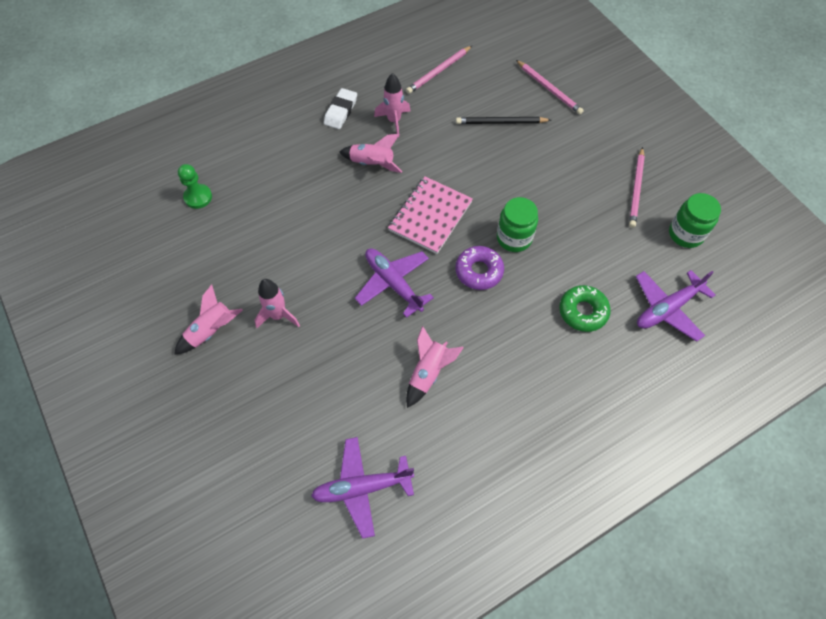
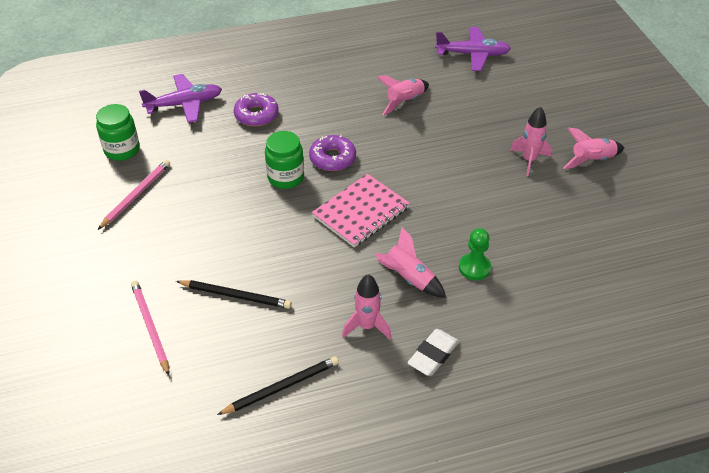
camera: 165 degrees left, 15 degrees down
green pawn [178,164,212,209] -> green pawn moved to [459,228,491,280]
purple plane [355,248,434,318] -> none
pink pencil [406,46,472,94] -> black pencil [217,356,339,415]
green donut [559,285,611,332] -> purple donut [234,93,279,126]

